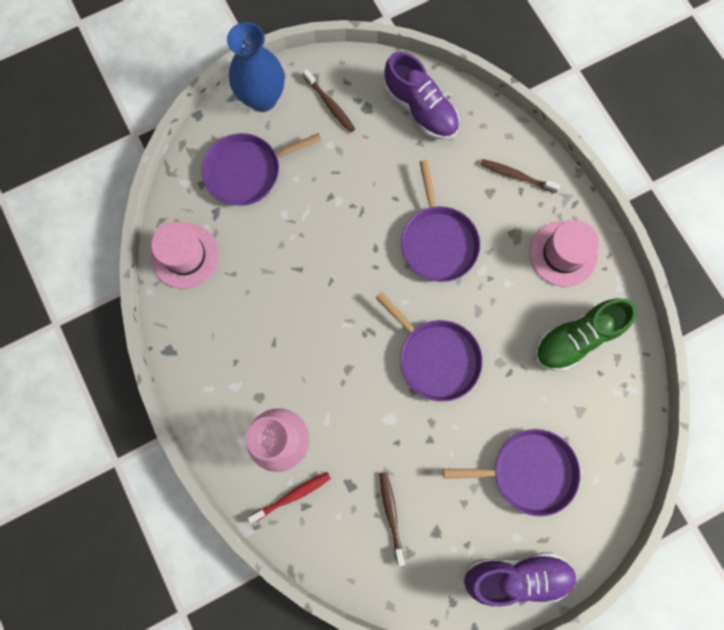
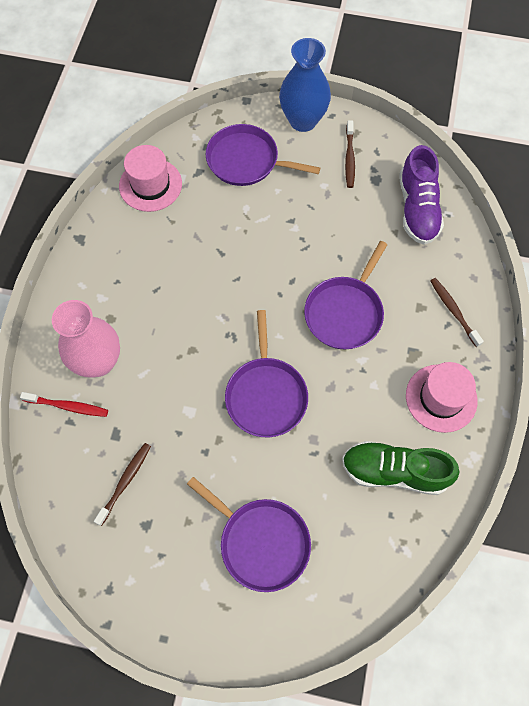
camera: 40 degrees right, 10 degrees down
purple shoe [463,552,577,606] -> none

